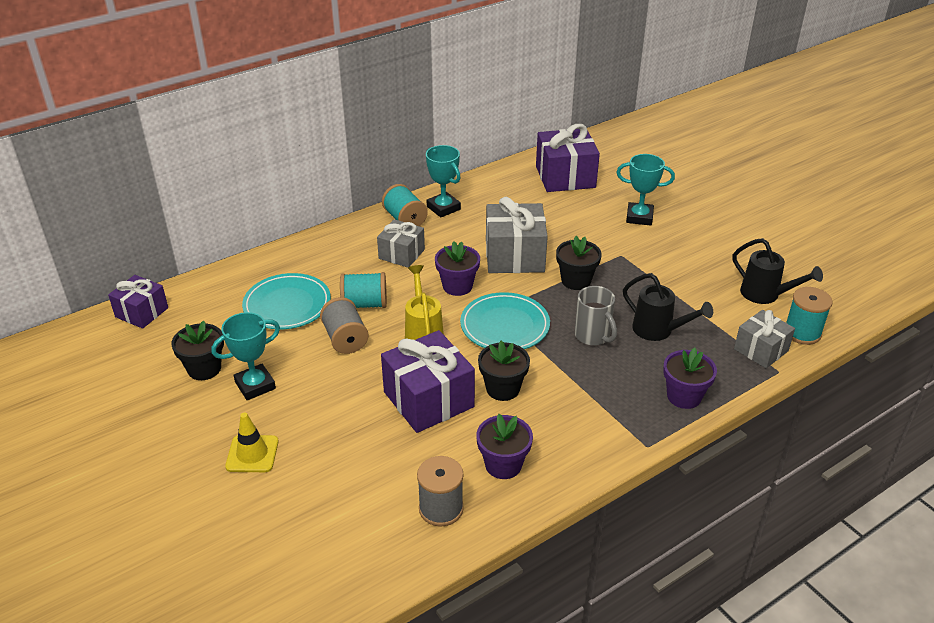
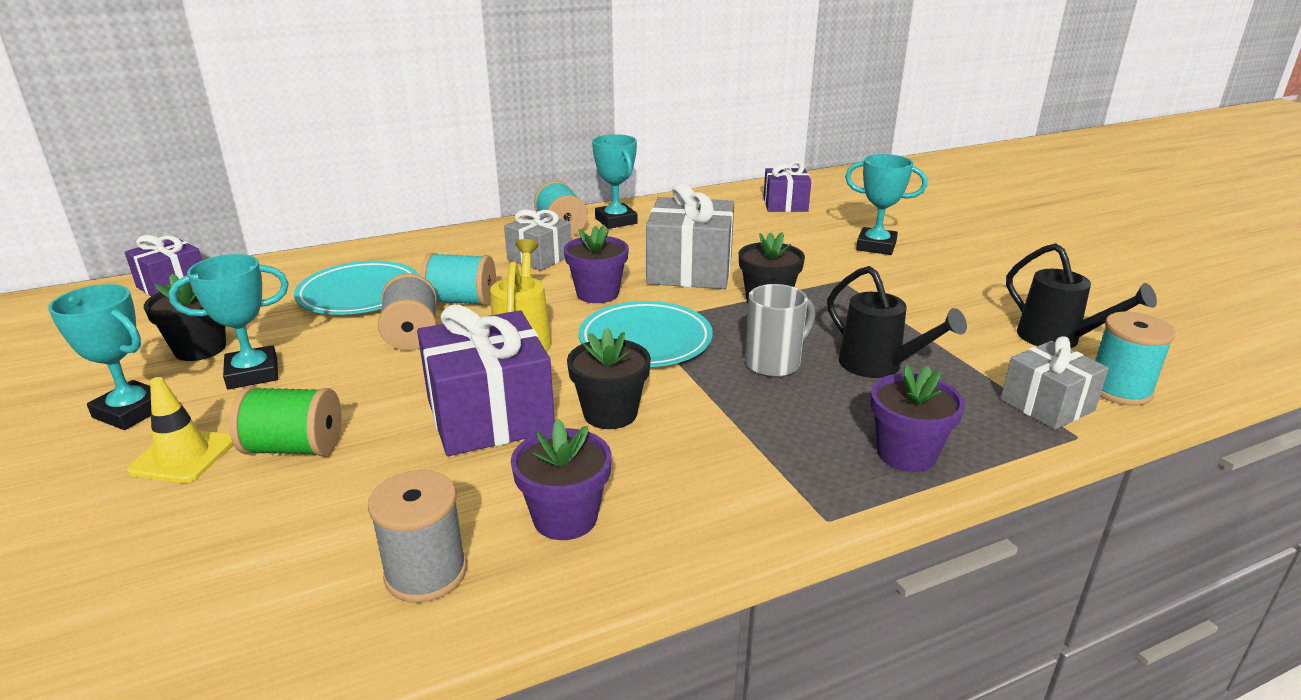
camera: 10 degrees right, 10 degrees down
purple gift [536,124,600,192] -> purple gift [763,161,811,212], size x0.61
grey mug [575,286,617,346] -> grey mug turned 105 degrees counterclockwise [745,284,815,377]
none -> turquoise trophy [48,284,151,430]
none -> green spool [229,386,342,456]

